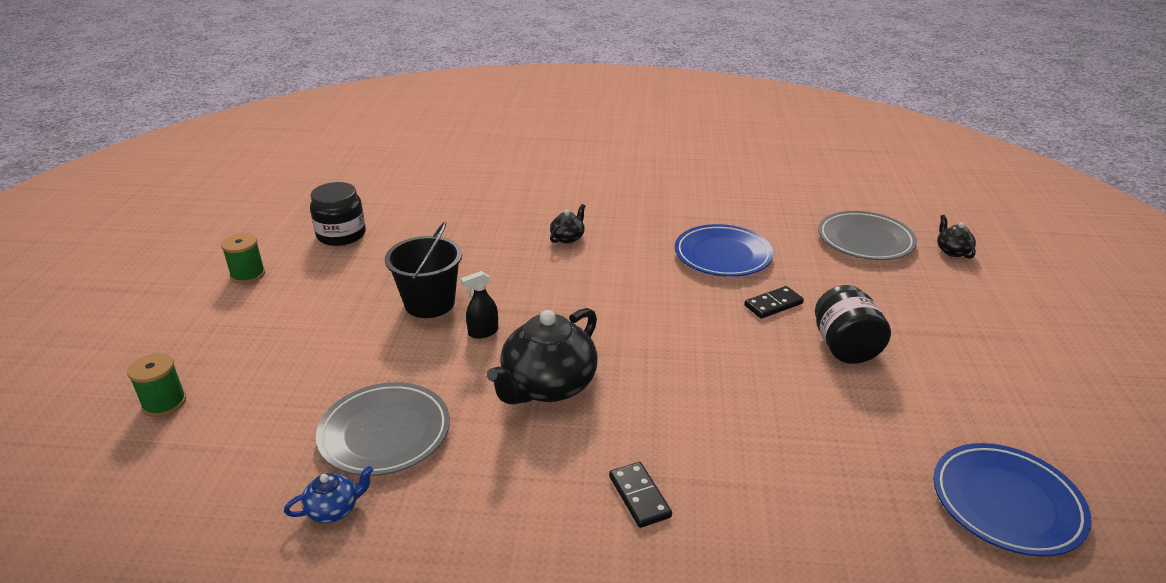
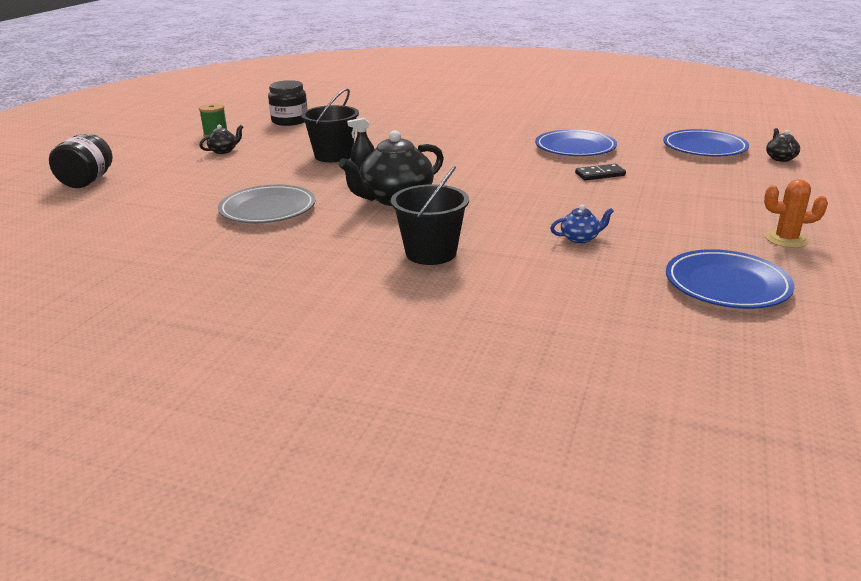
camera: 15 degrees right, 5 degrees down
green spool [127,353,186,417] -> none
blue teapot [284,466,373,523] -> blue teapot moved to [550,205,614,243]
black teapot [550,204,585,243] -> black teapot moved to [199,125,243,154]
black domino [609,462,672,528] -> black bucket [391,166,469,265]
black jar [815,285,891,364] -> black jar moved to [49,134,112,188]
grey plate [818,211,917,260] -> blue plate [663,129,749,156]
none -> orange cactus [764,179,828,248]

